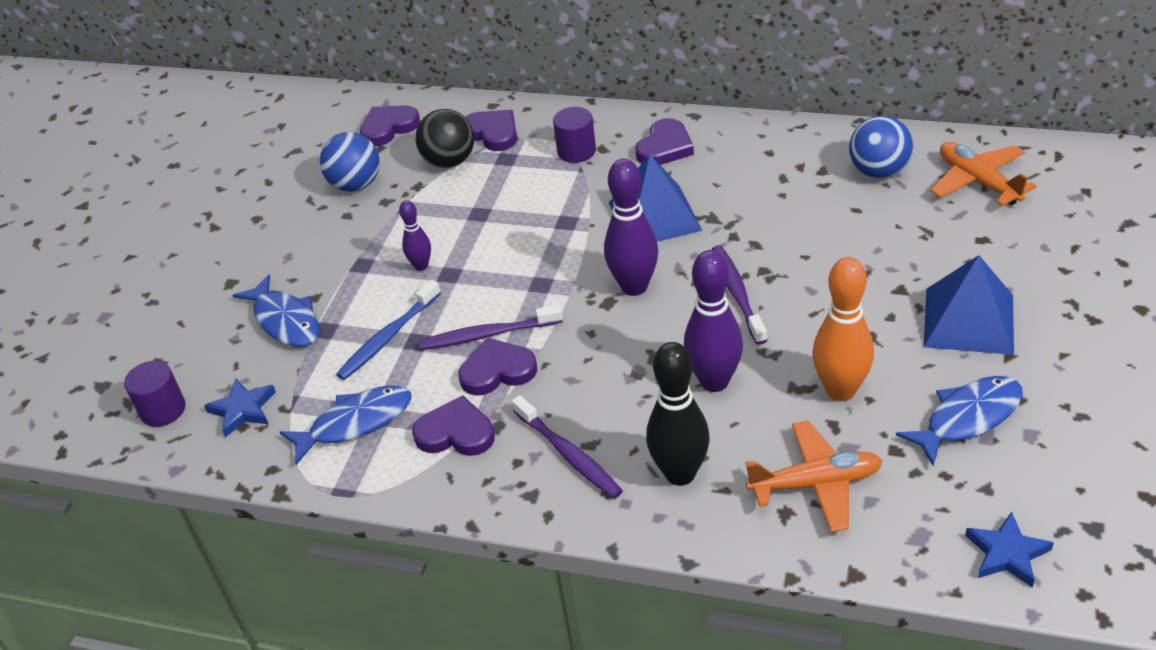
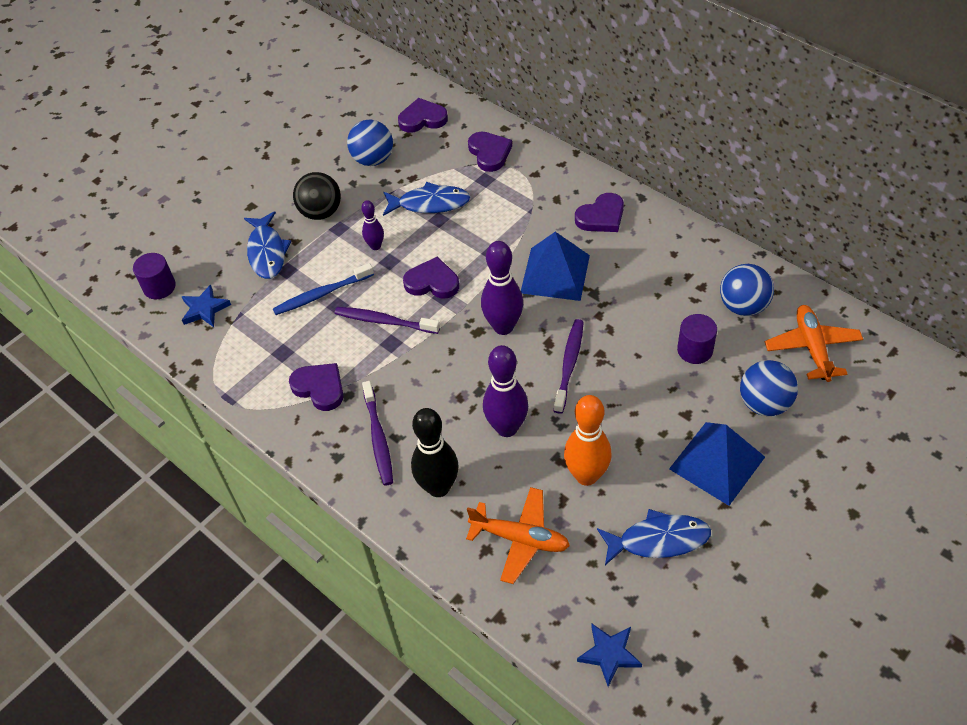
camera: 25 degrees right, 10 degrees up
blue fish [280,385,412,465] -> blue fish moved to [383,182,470,216]
black ball [416,109,474,168] -> black ball moved to [293,172,341,220]
purple heart [459,338,537,396] -> purple heart moved to [403,257,459,299]
purple cylinder [553,107,596,163] -> purple cylinder moved to [677,314,717,364]
none -> blue ball [740,360,798,416]

